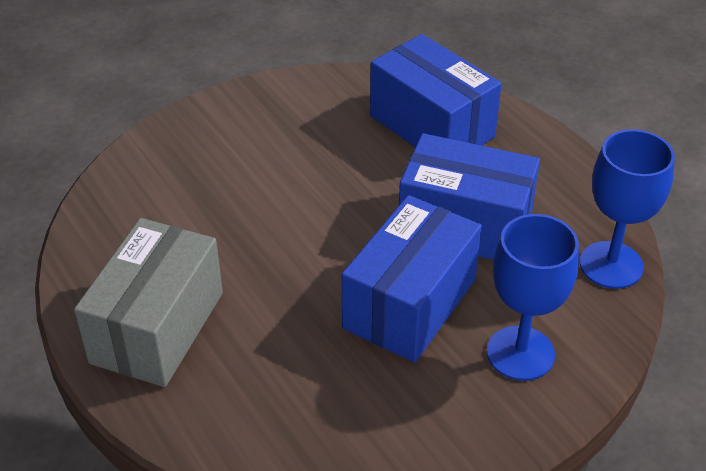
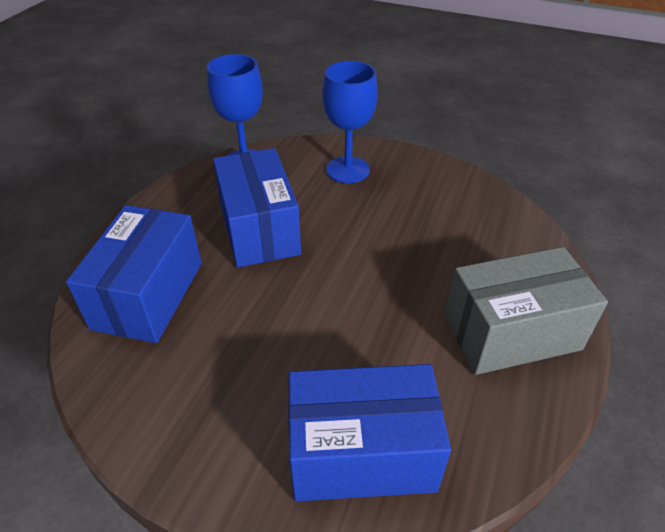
camera: 125 degrees left, 0 degrees up
blue box [342,195,482,362] -> blue box moved to [288,364,451,501]

